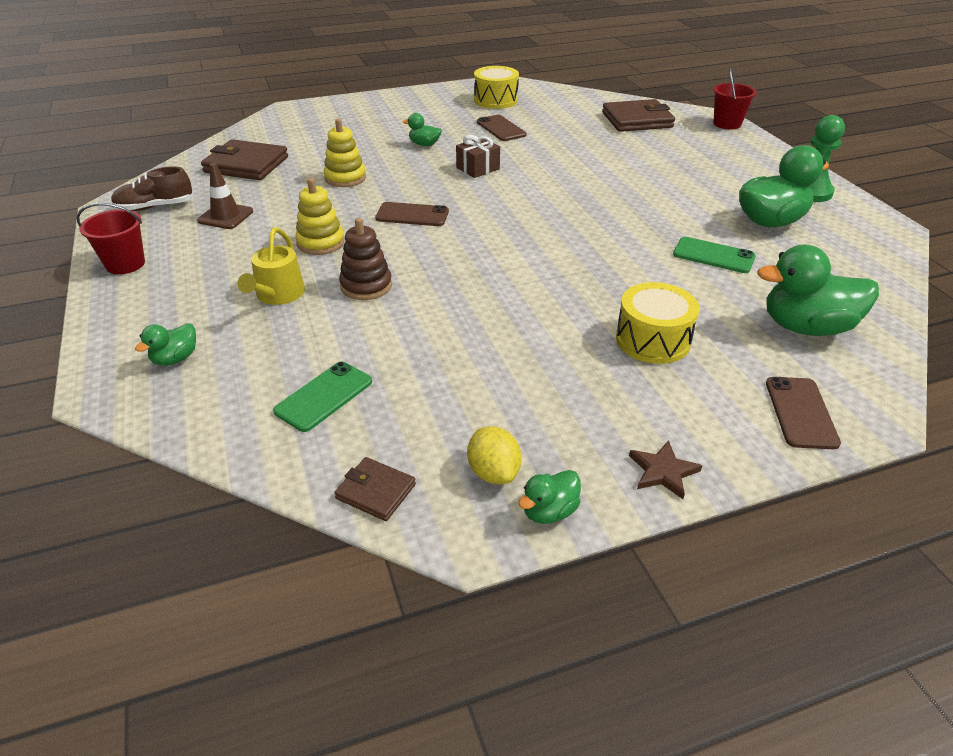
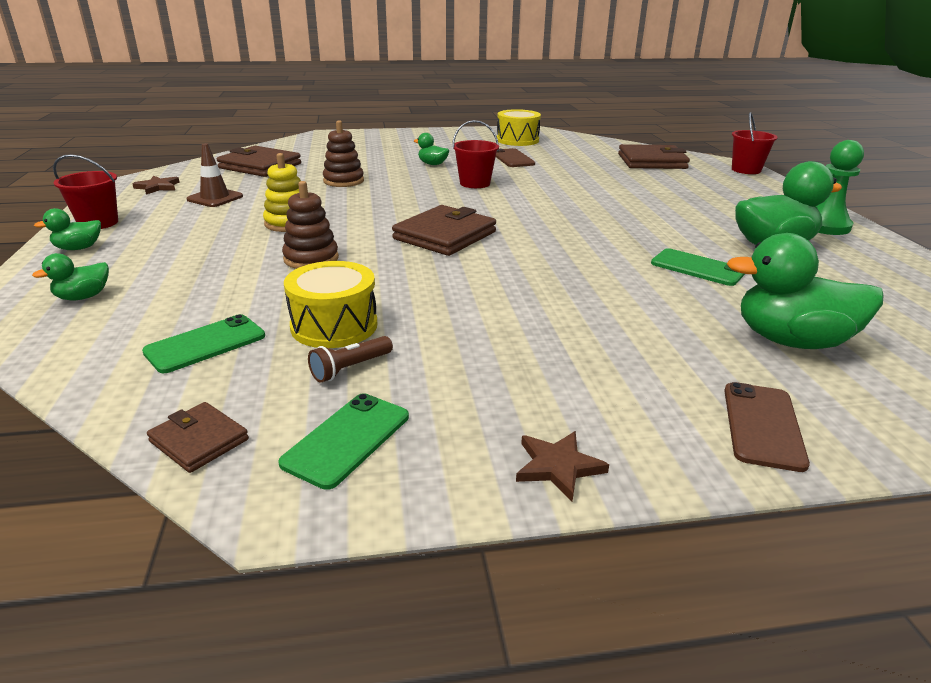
camera: 10 degrees right, 10 degrees down
brown shoe [111,166,194,211] -> brown star [132,176,180,195]
yellow watering can [238,227,305,305] -> none
yellow stacking toy [324,119,366,187] -> brown stacking toy [323,120,364,187]
brown phone [375,202,449,226] -> none
brown gift [456,135,500,178] -> red bucket [452,120,499,188]
yellow lemon [467,426,522,484] -> green phone [278,393,409,490]
green duck [518,470,581,524] -> green duck moved to [34,208,101,250]
yellow drum [616,282,700,364] -> yellow drum moved to [284,261,378,348]
none -> brown flashlight [308,336,393,383]
none -> brown wallet [392,205,496,256]

